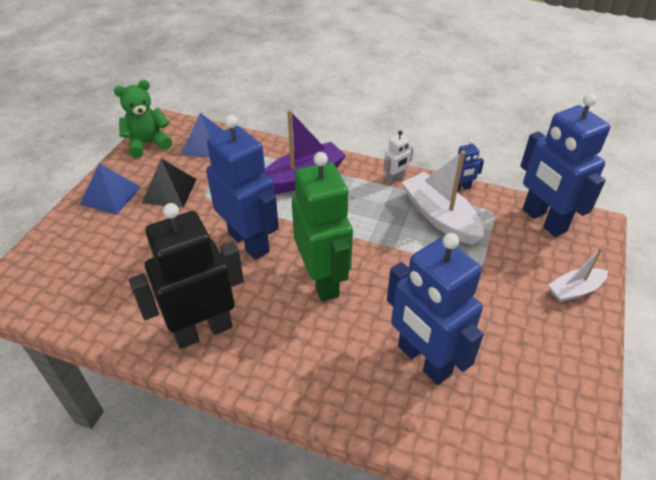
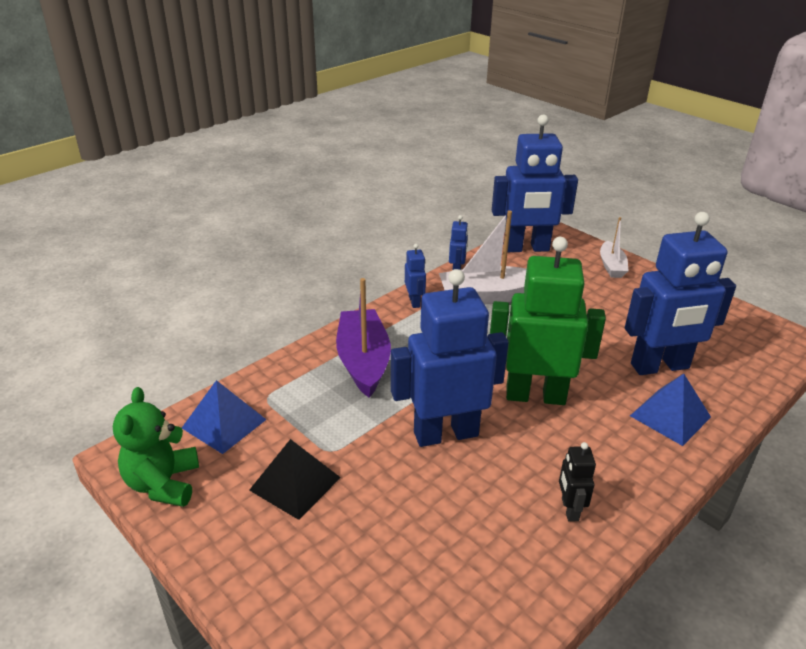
camera: 65 degrees left, 10 degrees down
blue pyramid [80,163,141,215] -> blue pyramid moved to [630,374,711,446]
black robot [129,203,244,349] -> black robot [559,442,596,522], size x0.43
white robot [383,130,413,184] -> blue robot [405,244,426,308]

